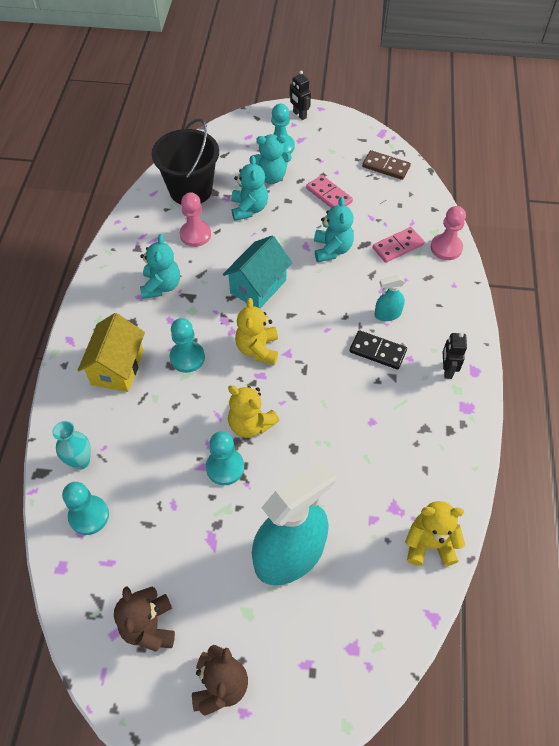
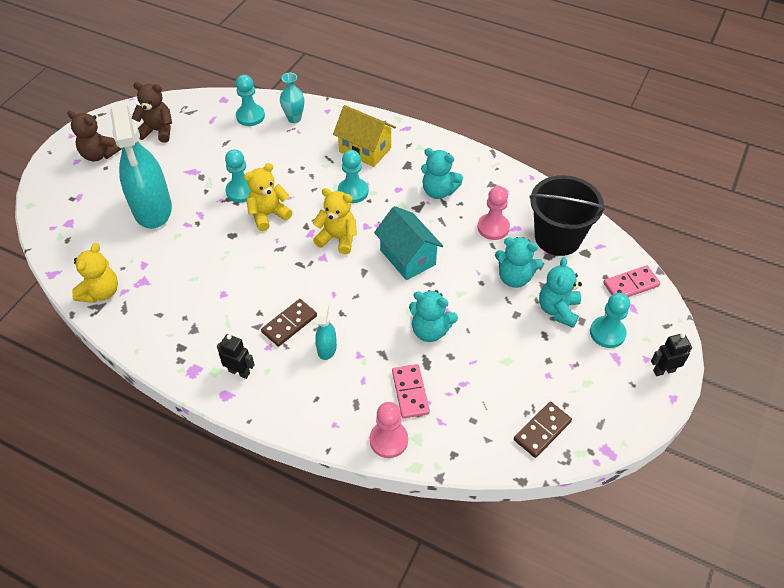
camera: 110 degrees right, 5 degrees down
pink domino [306,175,353,208] -> pink domino moved to [603,266,660,297]
black domino [349,330,407,370] -> brown domino [261,299,317,347]

